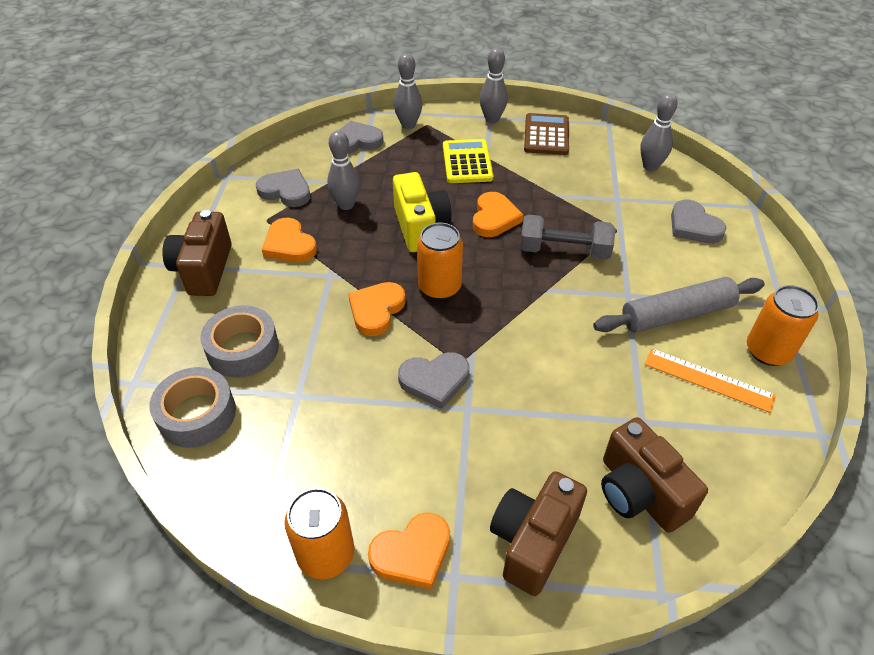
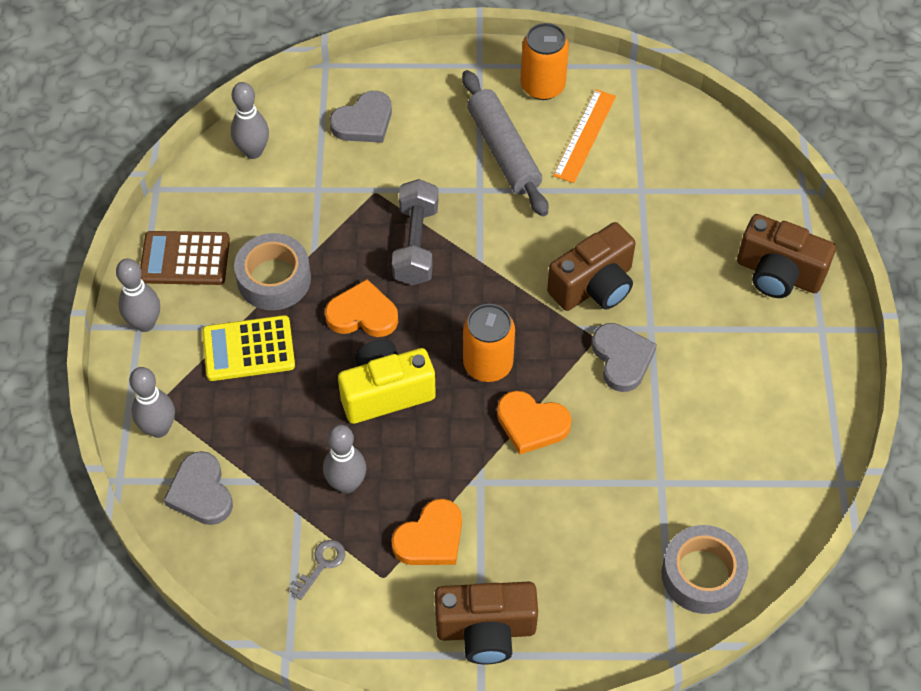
camera: 95 degrees left, 10 degrees up
grey tape [200,305,279,378] -> grey tape moved to [234,233,311,310]
grey heart [256,169,311,207] -> grey key [290,540,345,600]
orange can [284,488,354,579] -> none
orange heart [368,512,450,590] -> none
brown camera [601,417,708,533] -> brown camera moved to [547,222,636,311]

